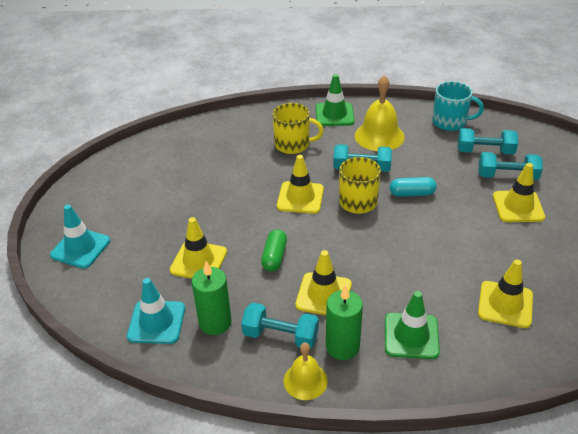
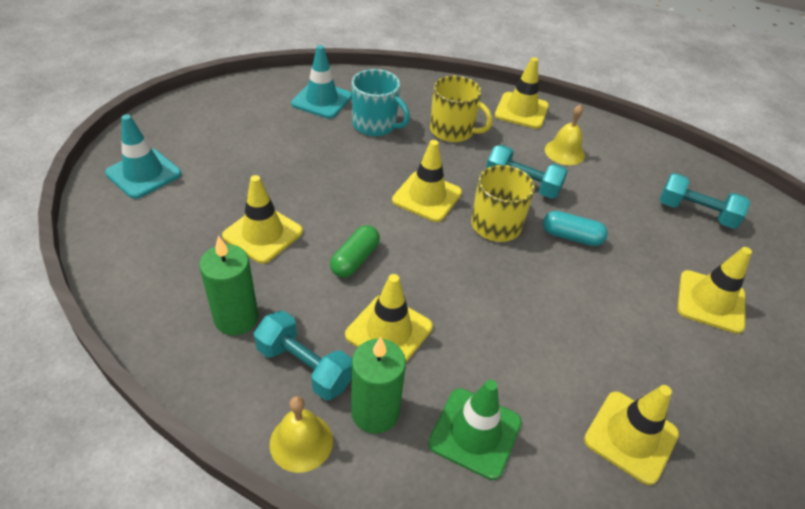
camera: 15 degrees right, 5 degrees up
turquoise traffic cone [127,278,185,344] -> turquoise traffic cone moved to [291,45,352,119]
green traffic cone [316,74,355,126] -> yellow traffic cone [495,57,549,129]
yellow bell [355,75,405,151] -> yellow bell [545,104,585,165], size x0.62
turquoise mug [432,81,484,131] -> turquoise mug moved to [352,69,410,136]
turquoise dumbbell [479,152,543,180] -> none

